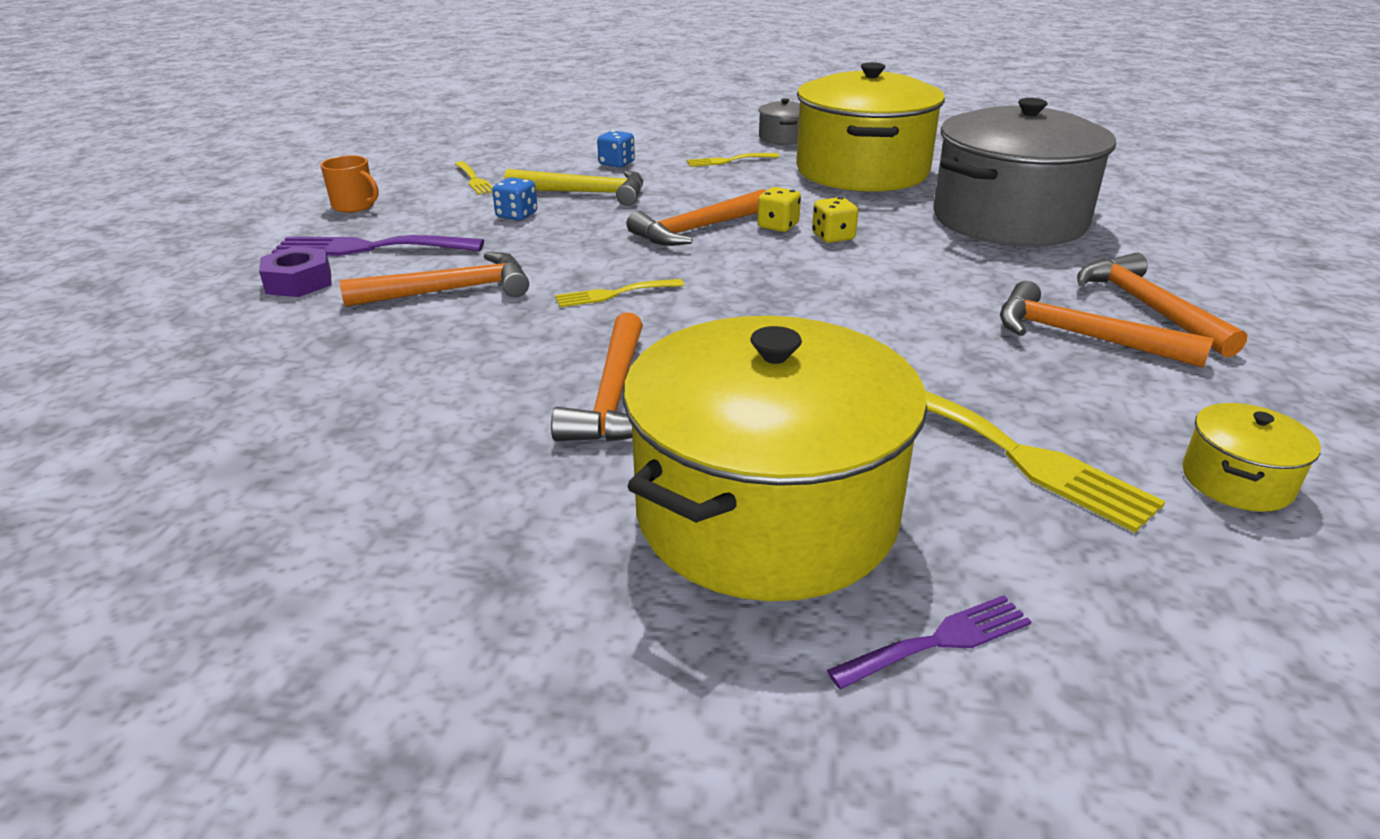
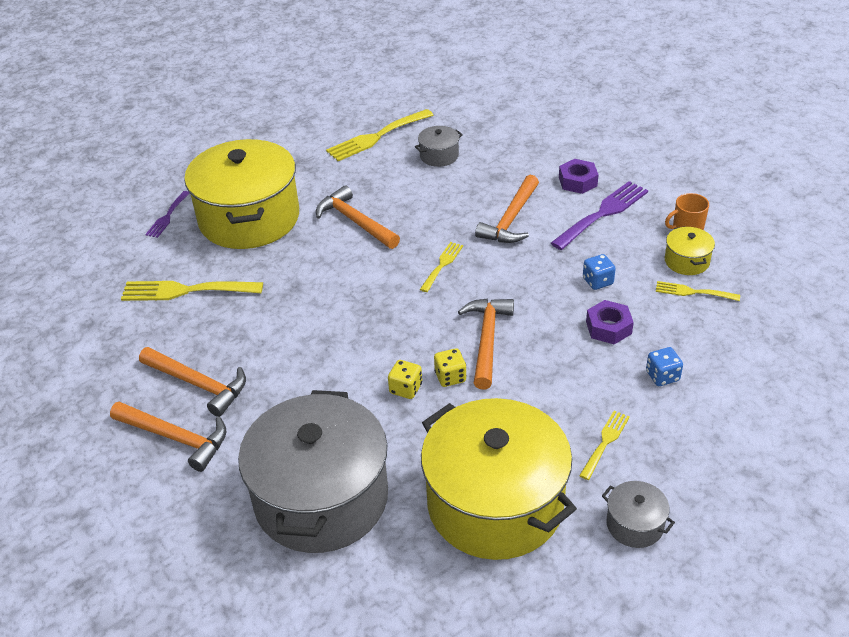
camera: 135 degrees right, 10 degrees up
yellow hammer [504,169,643,206] -> purple nut [586,300,634,345]
orange hammer [1000,281,1214,368] -> orange hammer turned 45 degrees clockwise [139,347,246,417]
yellow pot [1182,403,1321,512] -> yellow pot moved to [665,226,715,275]
none -> yellow fork [326,109,433,161]
none -> grey pot [415,126,463,167]

